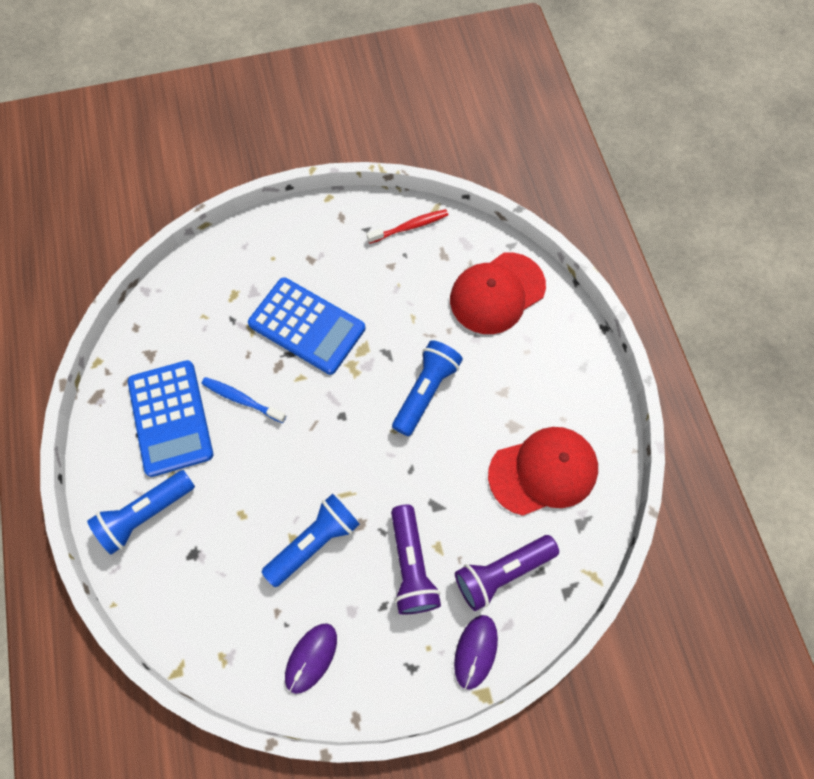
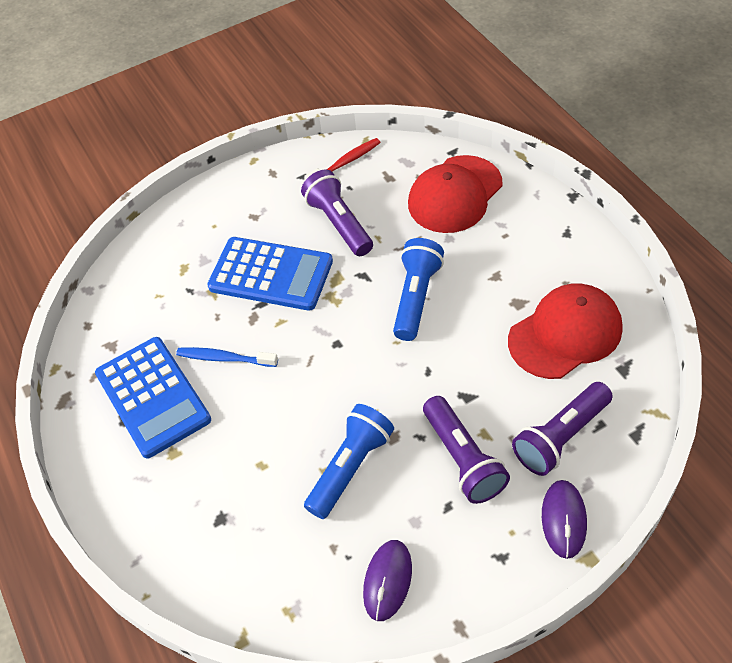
camera: 10 degrees left, 15 degrees down
blue flashlight [87,470,195,554] -> none
none -> purple flashlight [301,170,373,256]

